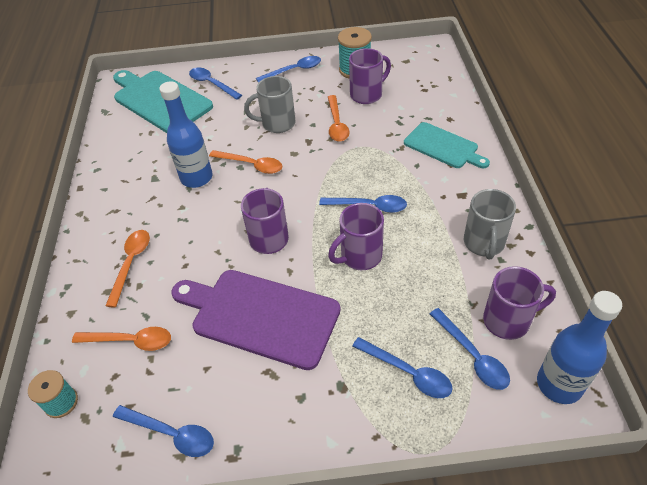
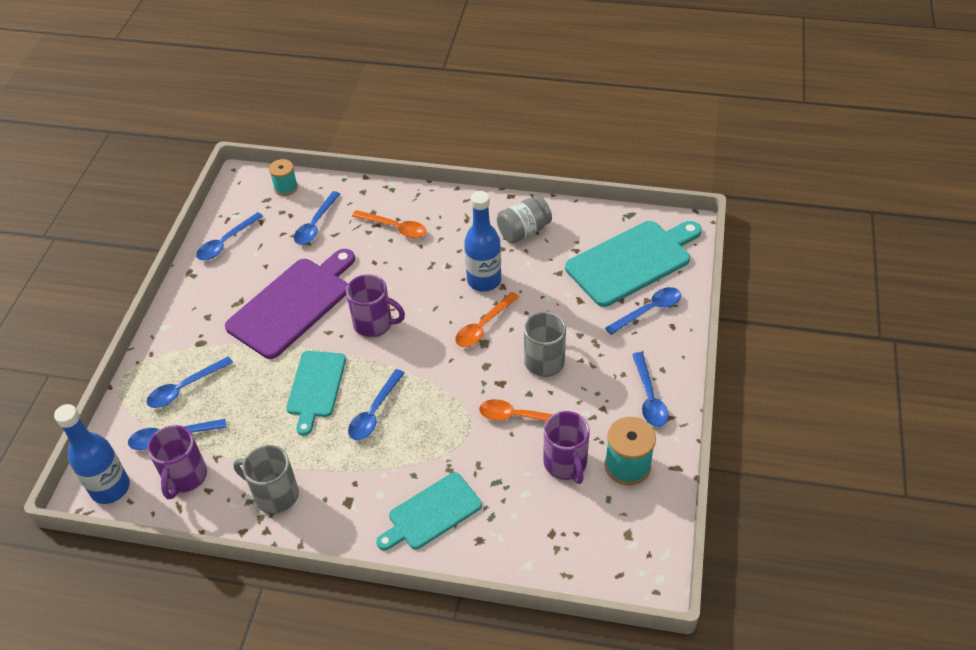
camera: 105 degrees right, 0 degrees up
orange spoon [72,327,171,351] -> blue spoon [294,191,340,245]
purple mug [328,203,384,270] -> turquoise cutting board [286,351,346,436]
none -> grey jar [497,196,552,243]

